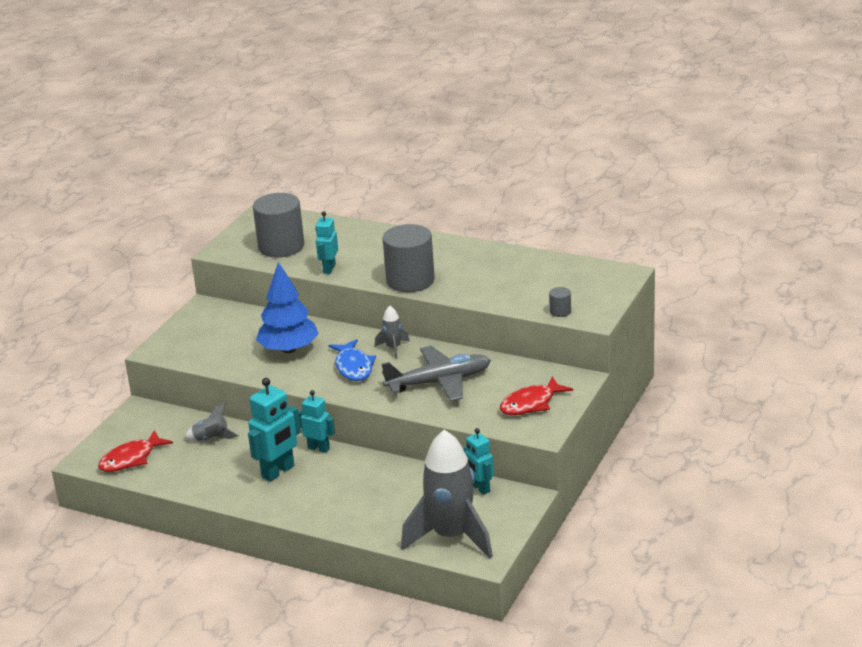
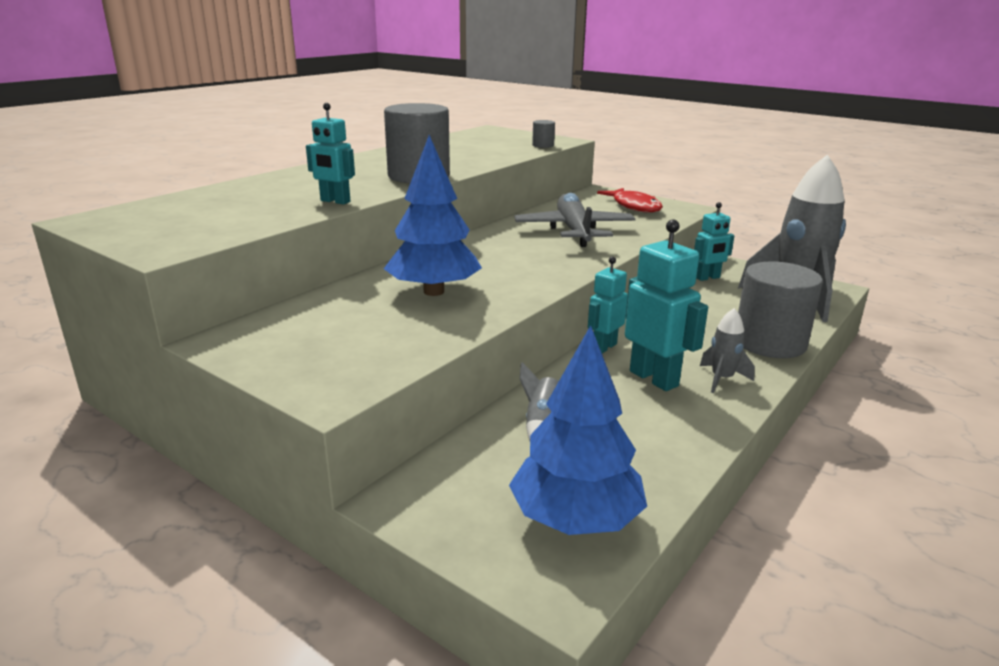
camera: 80 degrees left, 5 degrees down
red fish [98,430,173,472] -> blue tree [509,325,647,535]
grey cylinder [253,193,304,258] -> grey cylinder moved to [738,261,823,358]
blue fish [328,339,376,381] -> none
grey rocket [375,306,410,359] -> grey rocket moved to [700,308,755,393]

